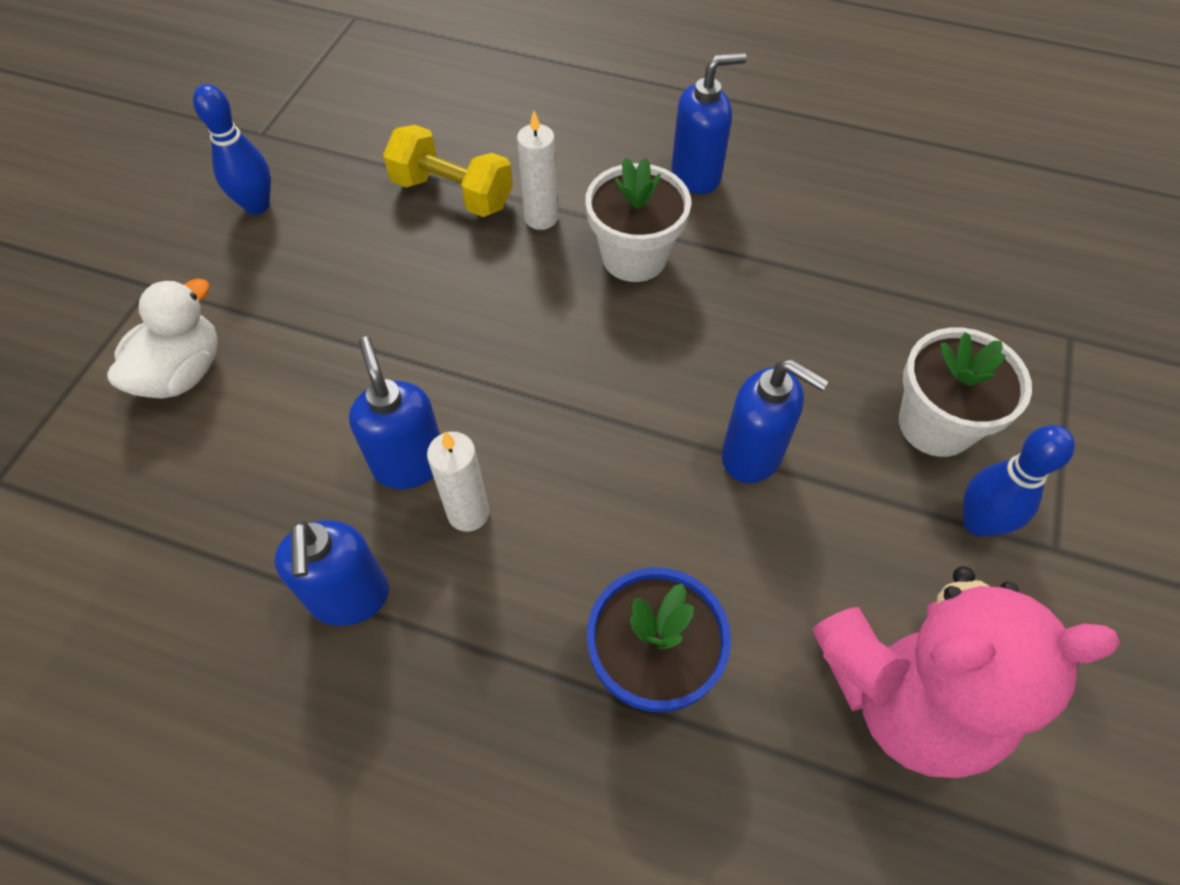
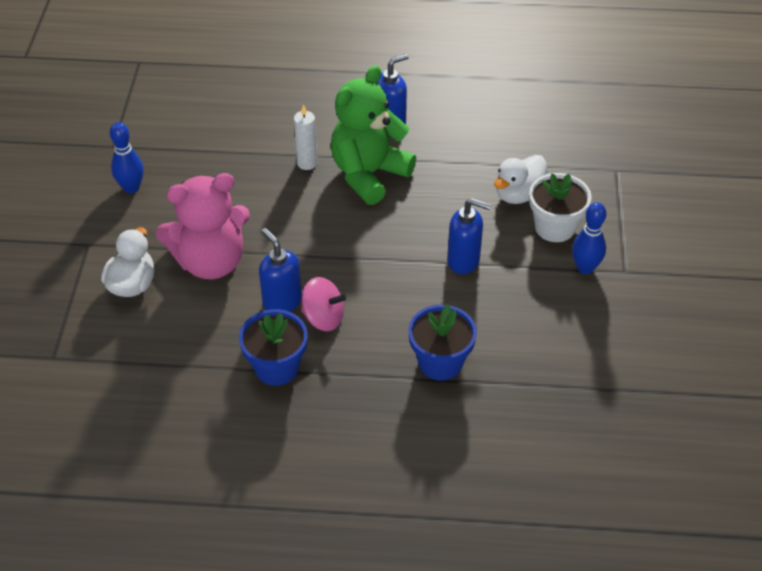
camera: 15 degrees left, 10 degrees down
blue soap dispenser [274,520,389,626] -> blue flower pot [239,309,308,386]
yellow dumbbell [383,125,513,217] -> none
white candle [427,432,489,532] -> pink spinning top [301,277,346,331]
white flower pot [585,158,691,282] -> green teddy bear [331,65,416,205]
pink teddy bear [812,566,1121,778] -> pink teddy bear moved to [156,173,250,280]
none -> white duck [494,155,547,204]

